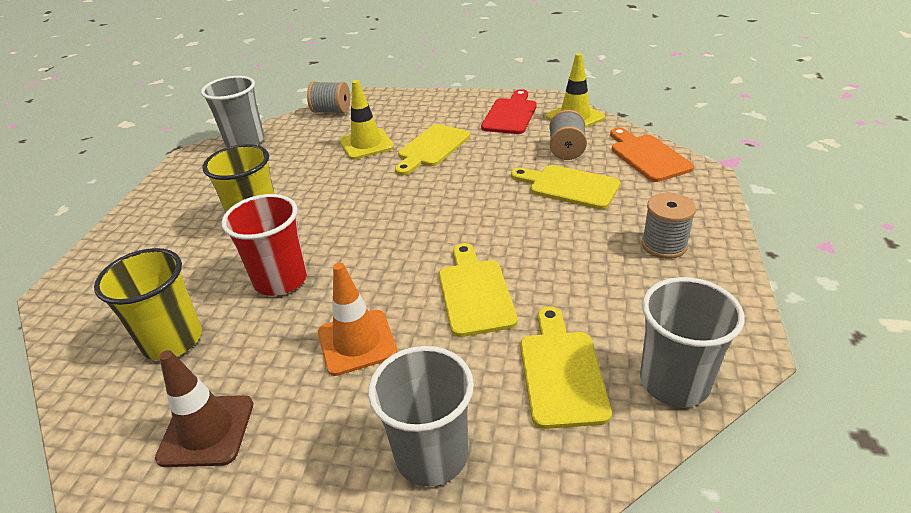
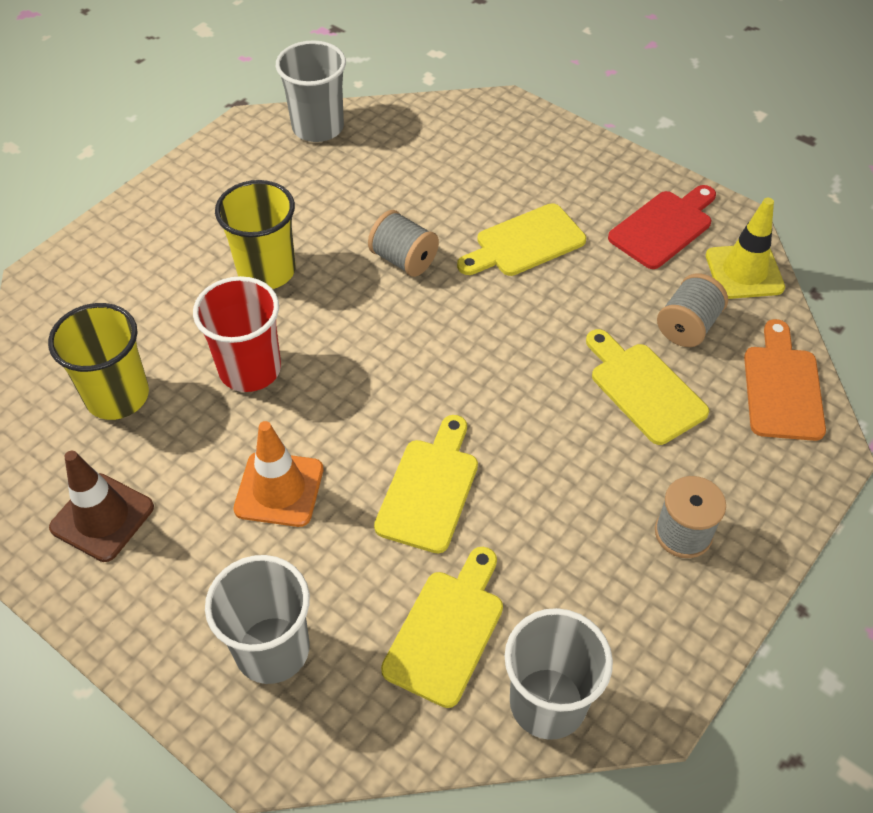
camera: 25 degrees right, 15 degrees up
grey spool [307,81,350,114] -> grey spool moved to [368,210,439,277]
yellow traffic cone [340,80,394,159] -> none

